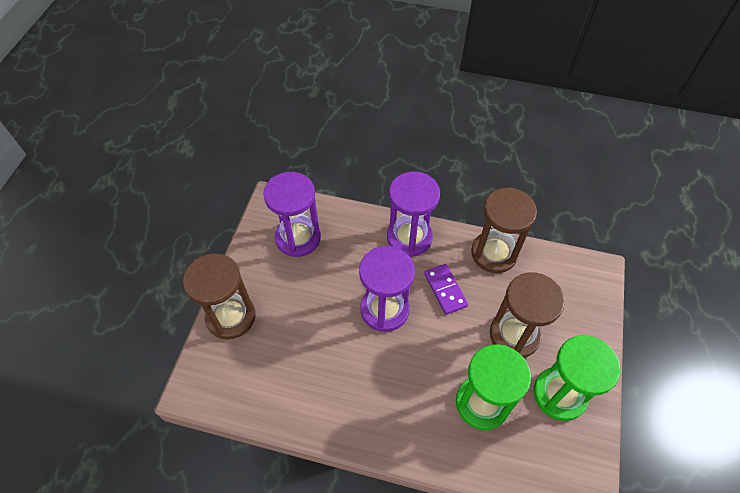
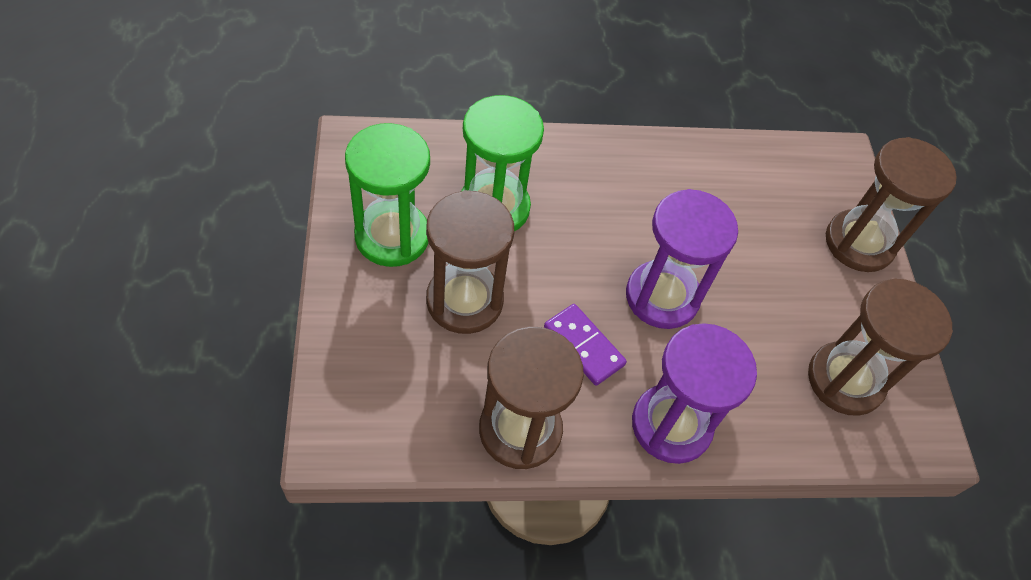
camera: 155 degrees right, 0 degrees up
purple hourglass [263,172,321,257] -> brown hourglass [808,278,953,416]

